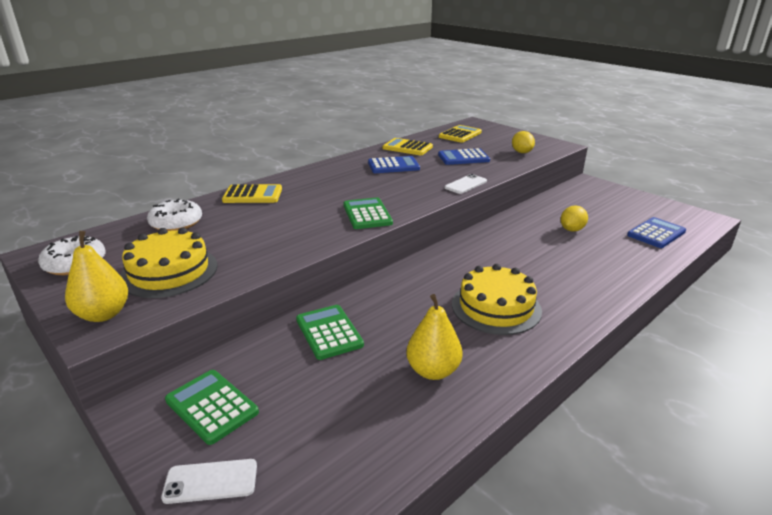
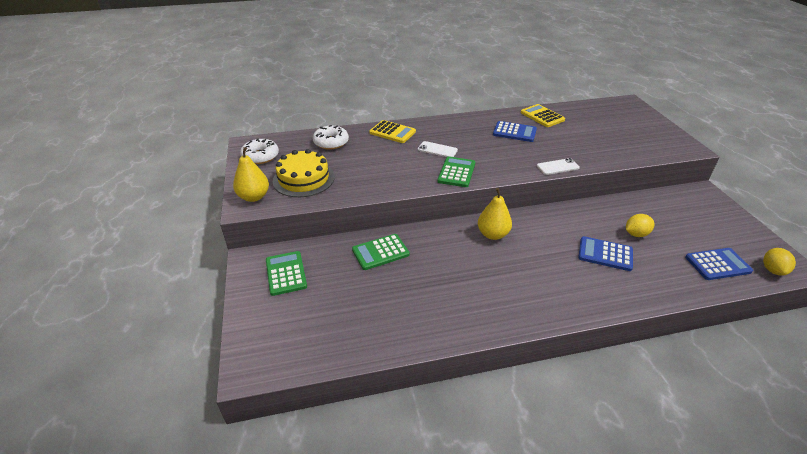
camera: 30 degrees right, 10 degrees up
white phone [161,459,257,504] -> white phone moved to [418,141,458,157]
green calculator [296,305,364,360] -> green calculator turned 120 degrees counterclockwise [352,234,410,270]
yellow pear [406,294,463,380] -> yellow pear moved to [478,188,512,240]
blue calculator [438,148,490,165] -> blue calculator moved to [578,236,633,271]
yellow calculator [439,125,482,143] -> none
yellow cake [452,264,542,335] -> none
yellow lemon [512,131,535,153] -> yellow lemon moved to [763,248,796,276]

